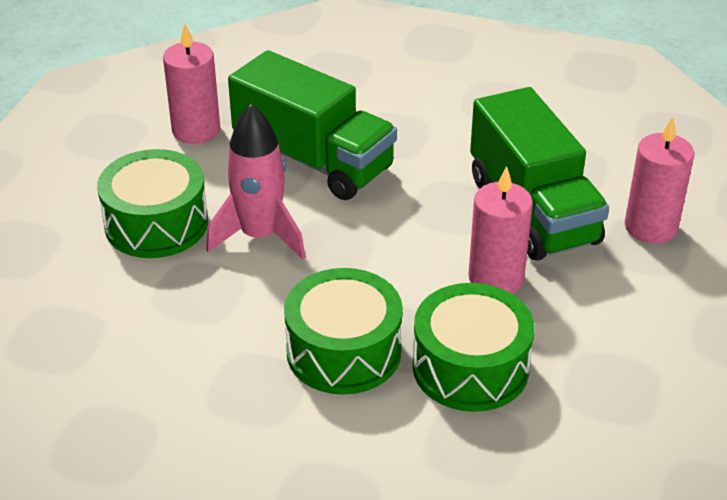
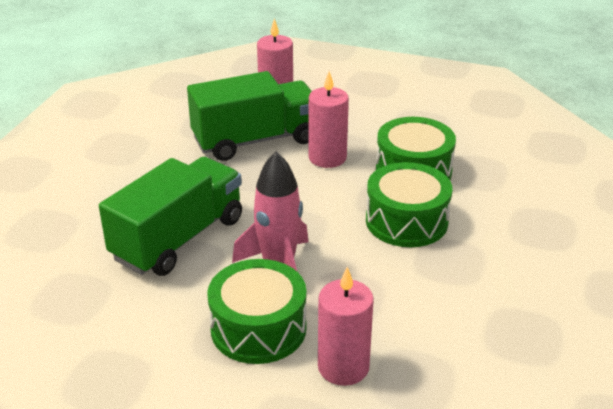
camera: 90 degrees left, 5 degrees down
pink candle [163,24,220,144] -> pink candle moved to [318,267,374,386]

